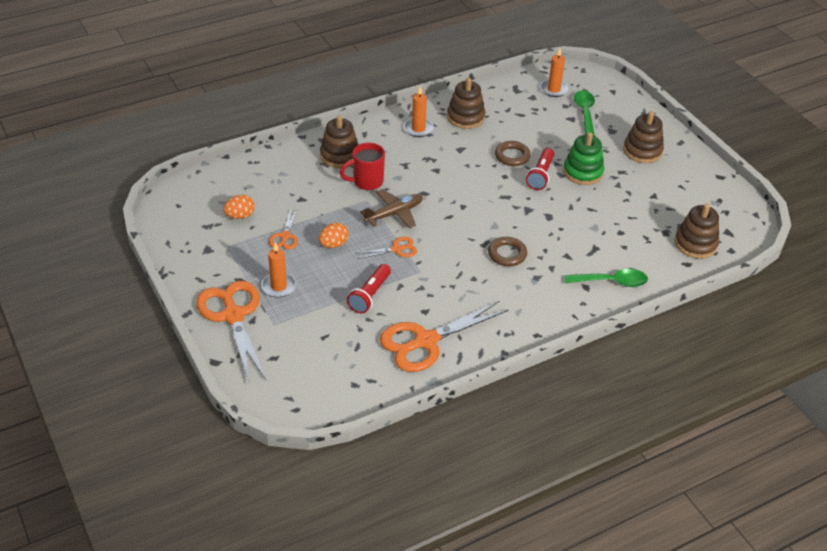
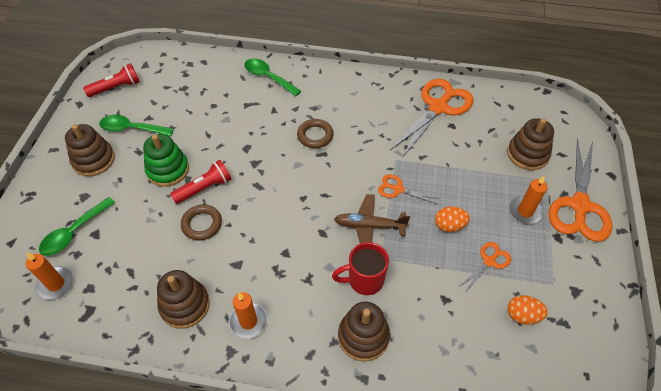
camera: 140 degrees left, 10 degrees up
red mug [340,143,385,190] -> red mug turned 150 degrees clockwise [332,242,389,295]
red flashlight [347,264,391,314] -> red flashlight moved to [83,63,140,97]
orange scissors [380,301,509,372] -> orange scissors turned 60 degrees counterclockwise [390,79,474,158]
brown stacking toy [675,203,719,259] -> brown stacking toy moved to [507,118,554,170]
none -> green spoon [99,115,174,136]

